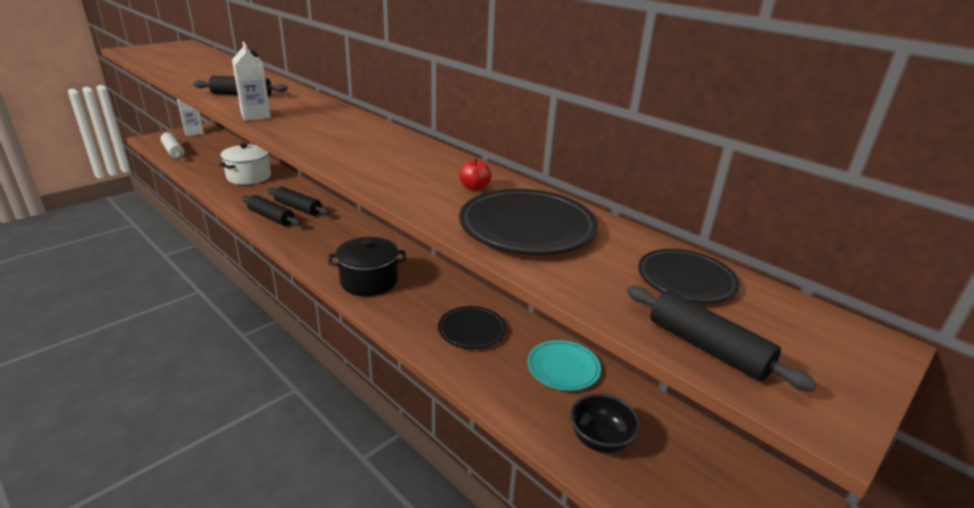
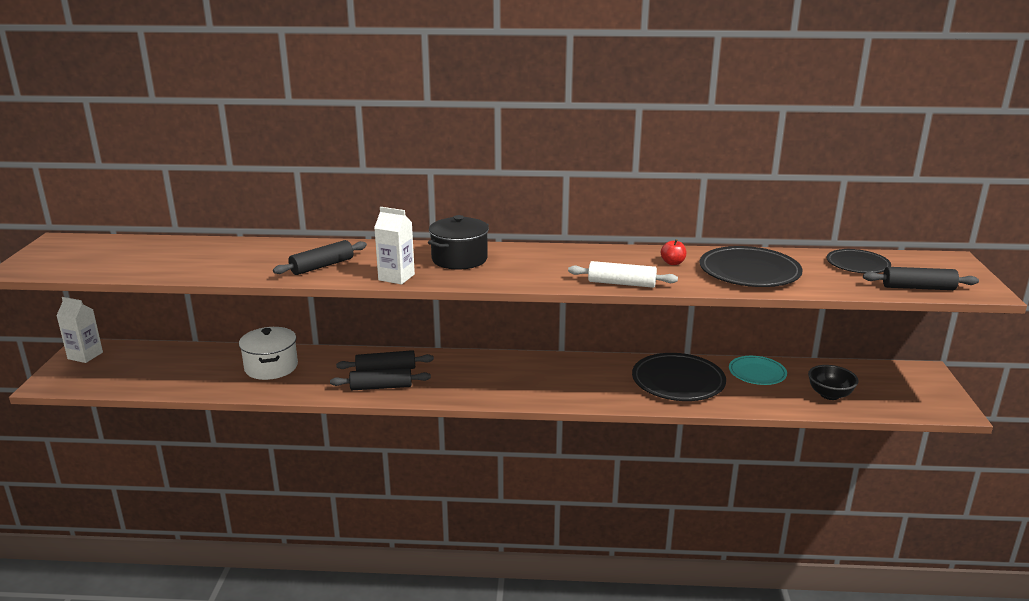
camera: 40 degrees left, 5 degrees down
white rolling pin [160,133,185,159] -> white rolling pin moved to [568,261,678,288]
black pot [328,237,406,296] -> black pot moved to [428,215,489,270]
black plate [438,306,506,349] -> black plate [632,353,726,401], size x1.61

